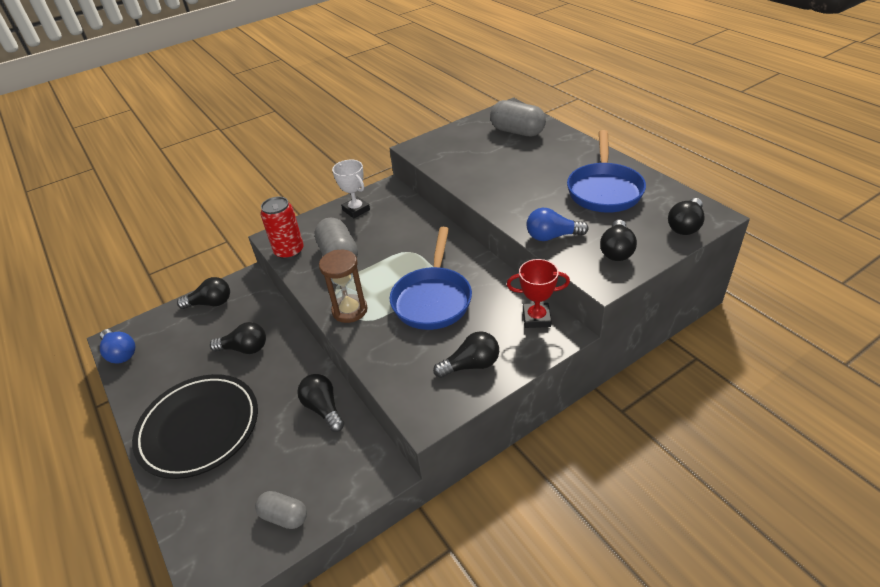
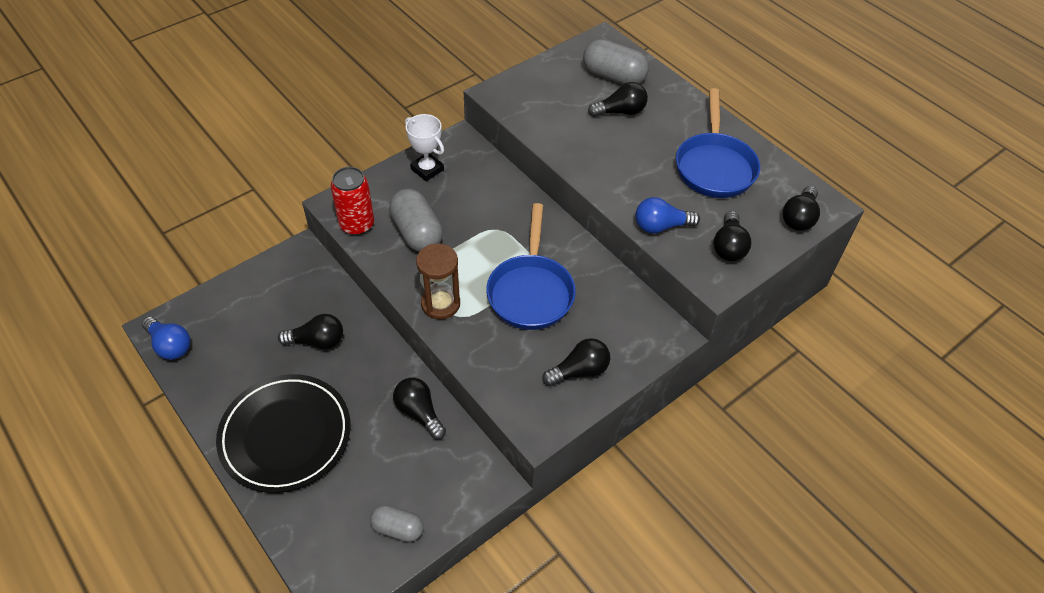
camera: 10 degrees left, 10 degrees up
black light bulb [177,277,230,309] -> black light bulb moved to [588,82,648,117]
red trophy [507,259,570,328] -> none

